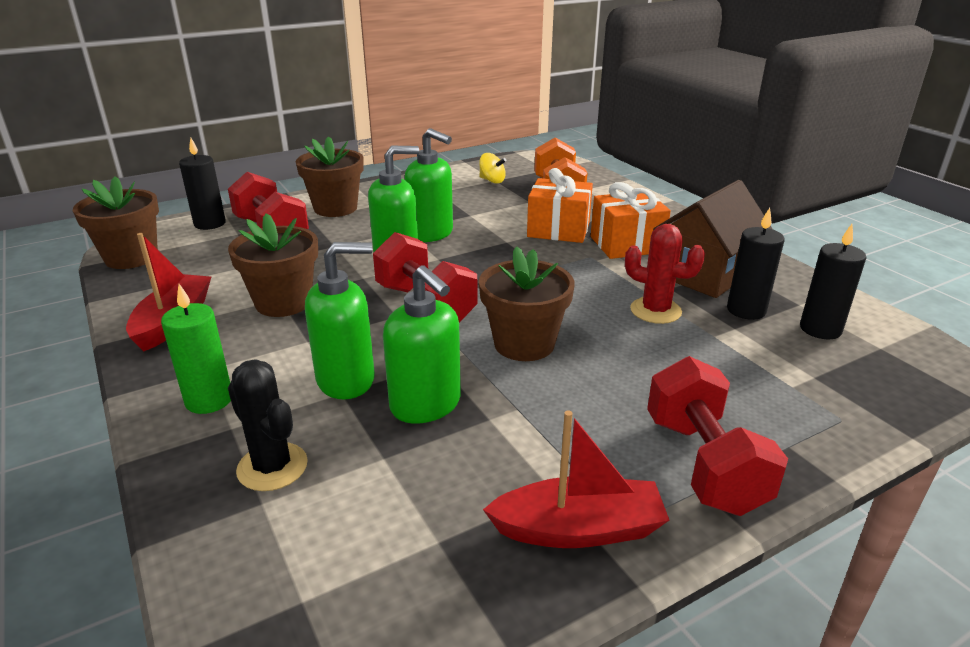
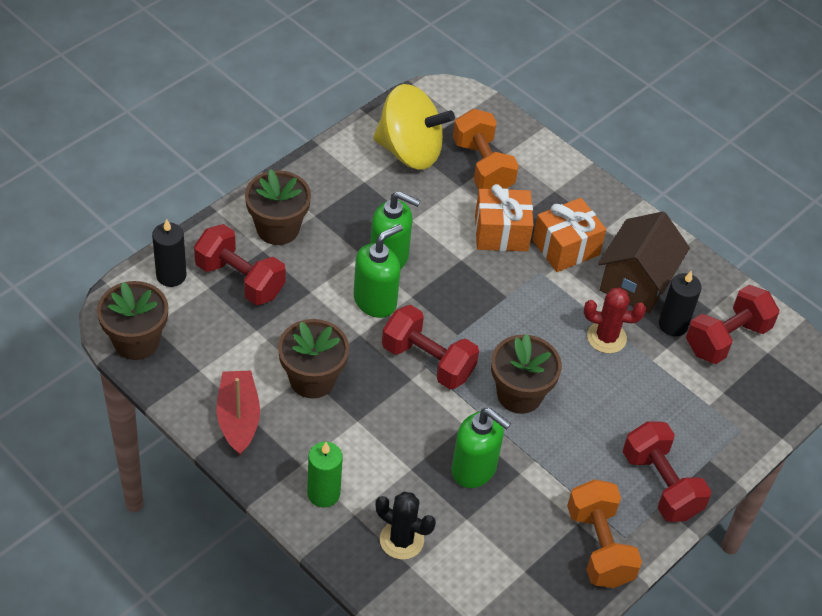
camera: 20 degrees left, 20 degrees up
green soap dispenser [305,242,375,400] -> none
yellow spinning top [479,153,507,184] -> yellow spinning top [373,84,455,170], size x2.50
red boat [483,410,669,548] -> orange dumbbell [567,479,642,588]
black candle [800,224,866,339] -> red dumbbell [686,285,779,364]

